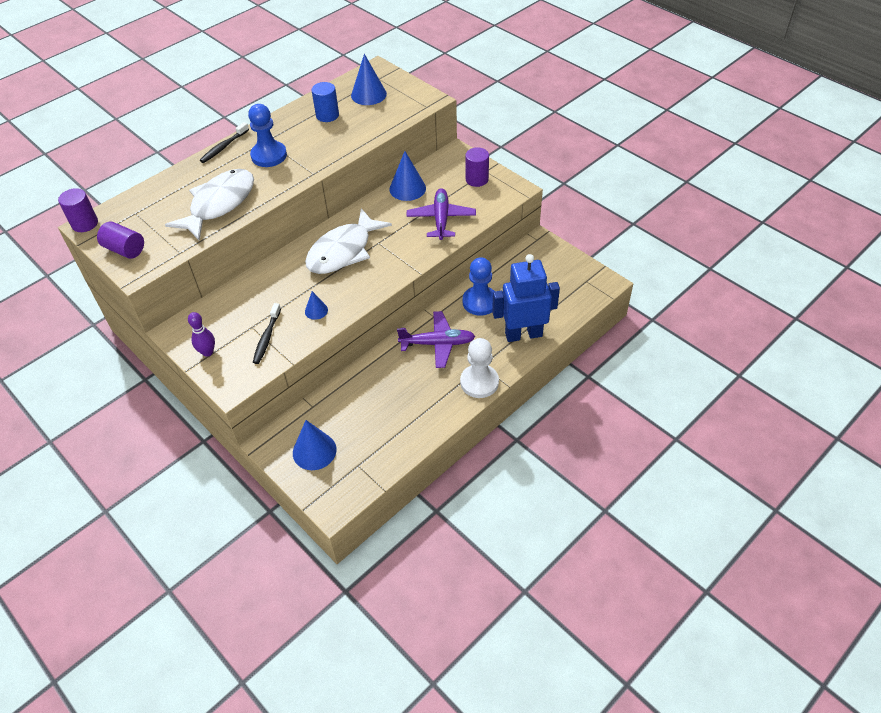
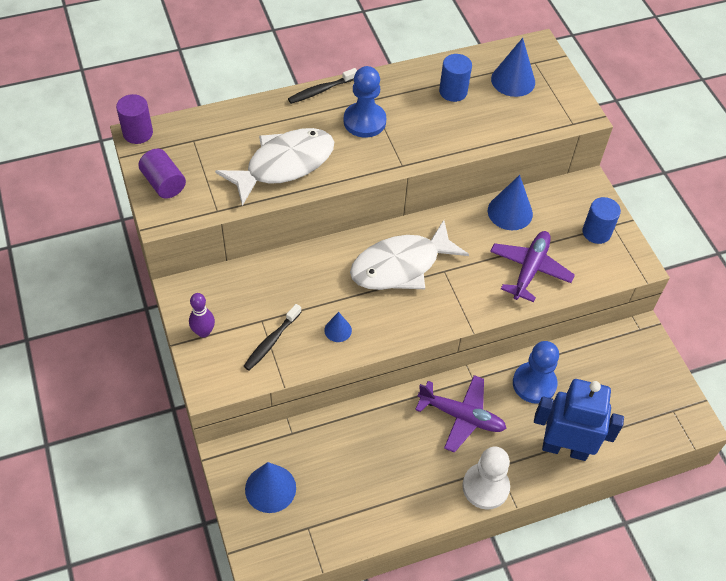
camera: 20 degrees right, 5 degrees up
purple cylinder [465,147,489,187] -> blue cylinder [583,197,621,244]

